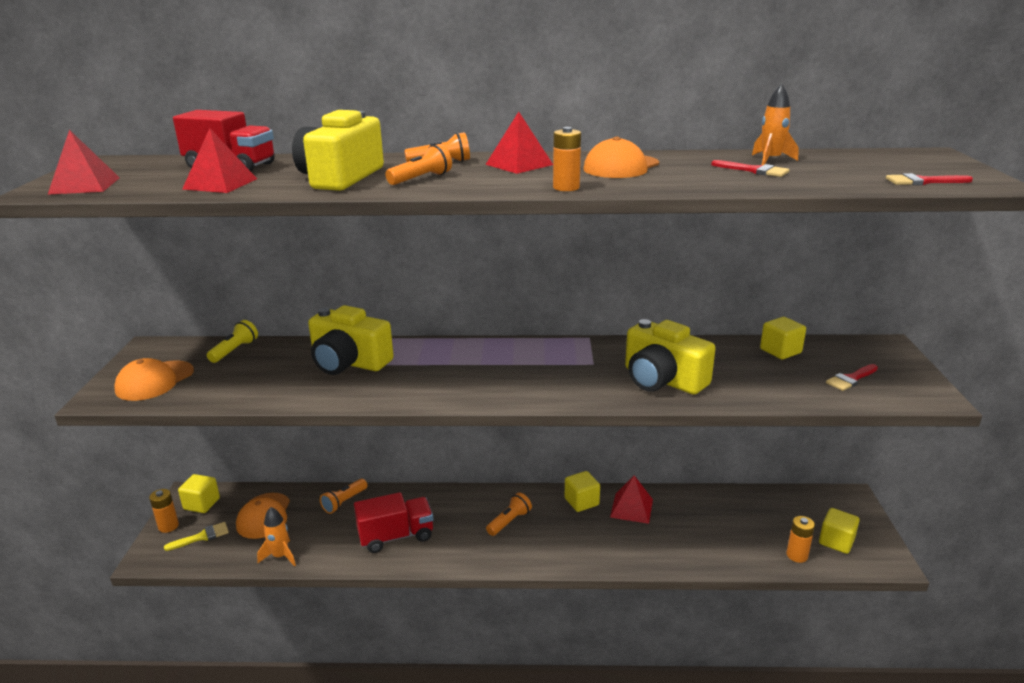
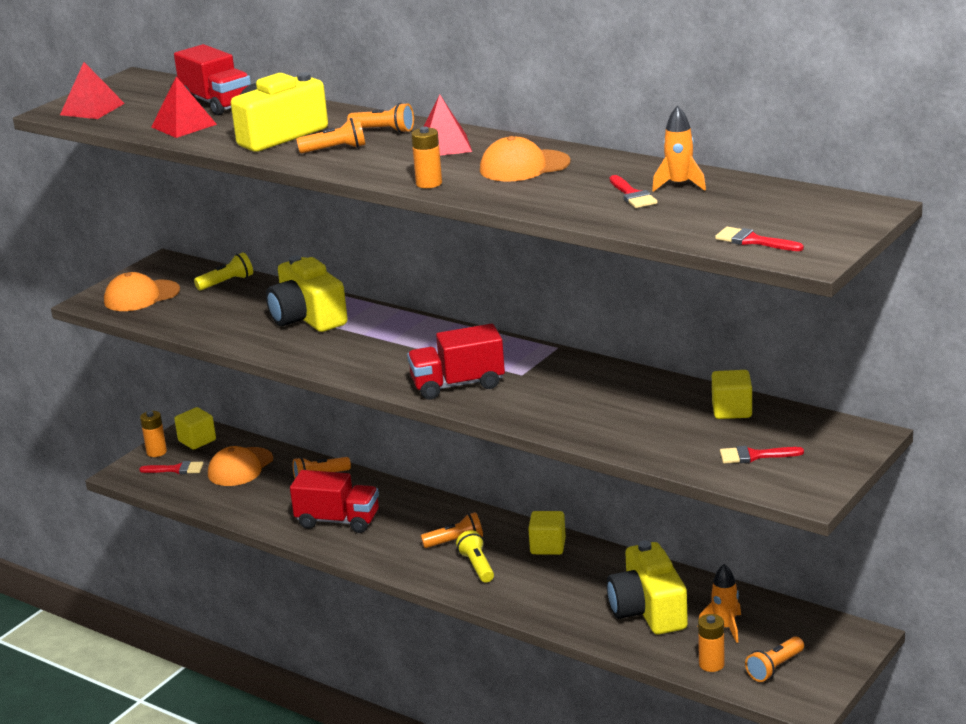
camera: 35 degrees right, 0 degrees up
yellow brush [164,522,229,551] -> red brush [139,461,203,474]
orange rocket [257,507,296,566] -> orange rocket moved to [699,564,741,643]
red pyramid [610,475,653,524] -> none
yellow camera [625,319,716,395] -> yellow camera moved to [607,541,688,635]
yellow cube [819,508,860,554] -> orange flashlight [745,636,804,682]
none -> red truck [407,324,505,399]
none -> yellow flashlight [456,530,494,582]

